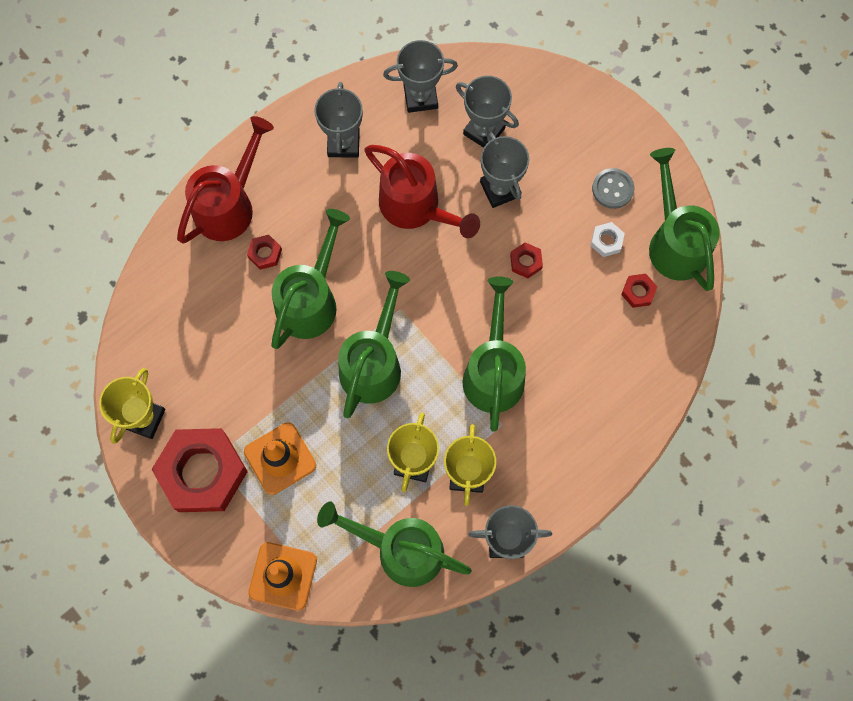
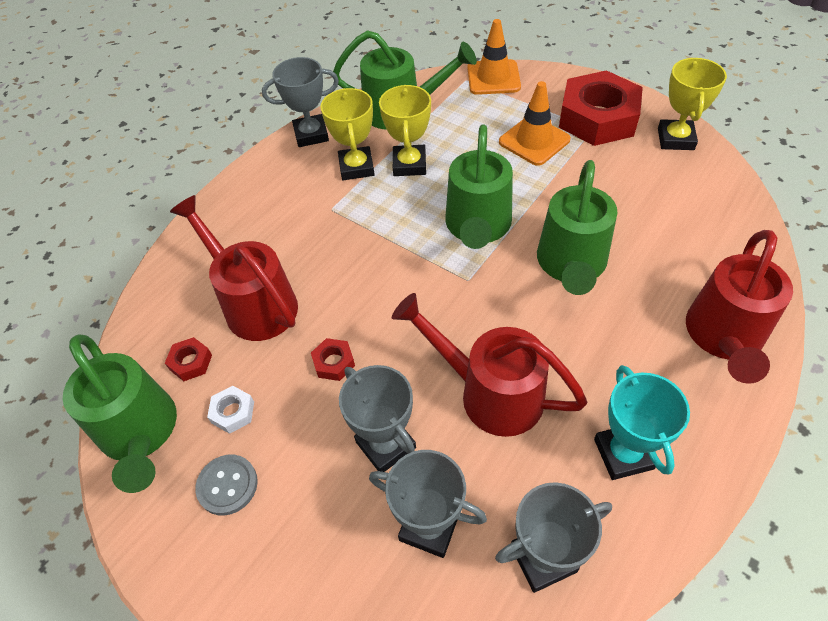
camera: 170 degrees right, 20 degrees down
red nut [247,235,282,270] -> none
grey trophy [314,82,363,158] -> turquoise trophy [594,365,690,480]
green watering can [463,277,526,432] -> none
none -> red watering can [170,195,298,341]

